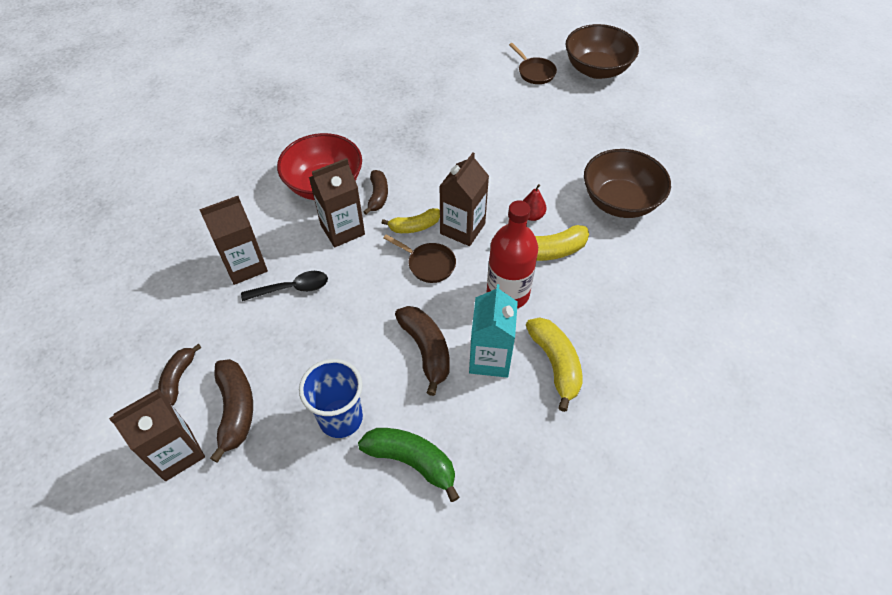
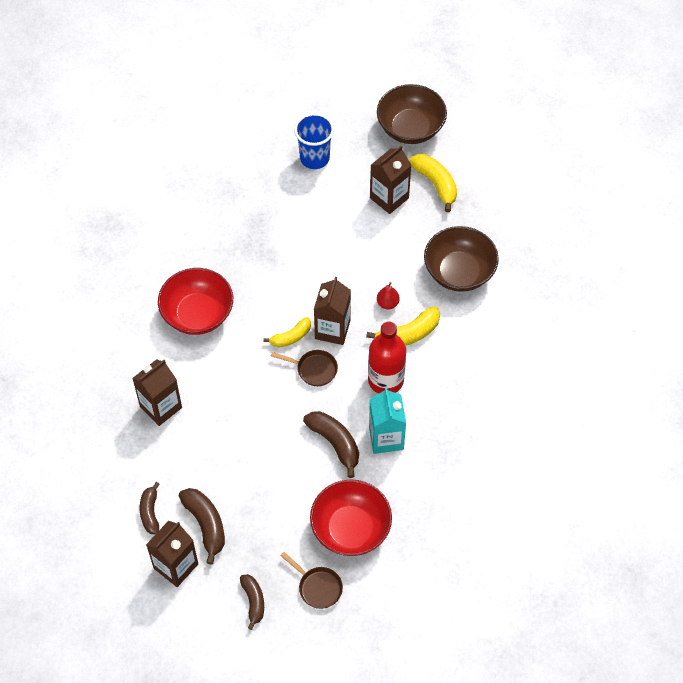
camera: 15 degrees left, 5 degrees up
black spoon [241,271,328,301] -> none
blue cup [299,359,363,438] -> blue cup moved to [294,113,334,169]
brown carton [309,158,365,247] -> brown carton moved to [370,146,411,214]
green banana [358,428,460,502] -> red bowl [310,479,392,556]
brown banana [363,170,388,215] -> brown banana moved to [240,574,264,630]
brown pan [509,43,557,84] -> brown pan moved to [280,552,343,609]
yellow banana [526,317,583,412] -> yellow banana moved to [409,154,457,212]

